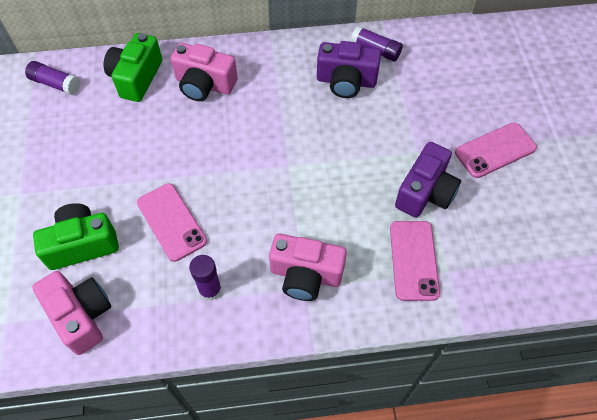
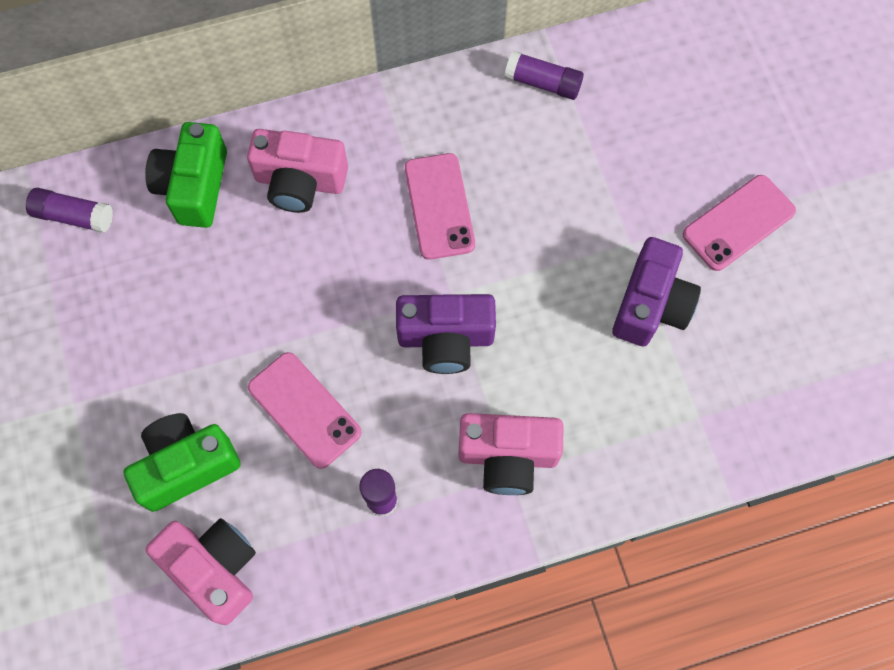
camera: 10 degrees left, 10 degrees up
purple camera [317,41,381,98] -> purple camera moved to [396,294,496,374]
pink phone [390,221,440,301] -> pink phone moved to [405,153,475,260]

